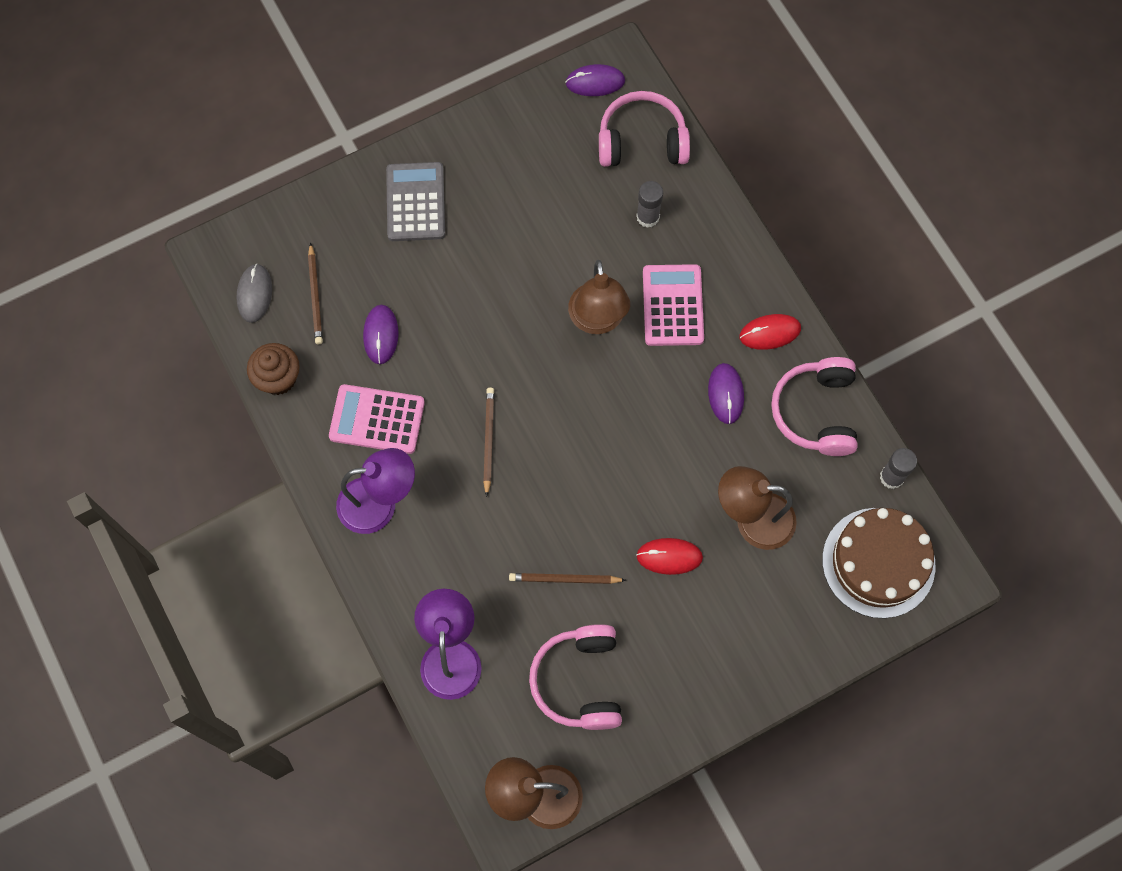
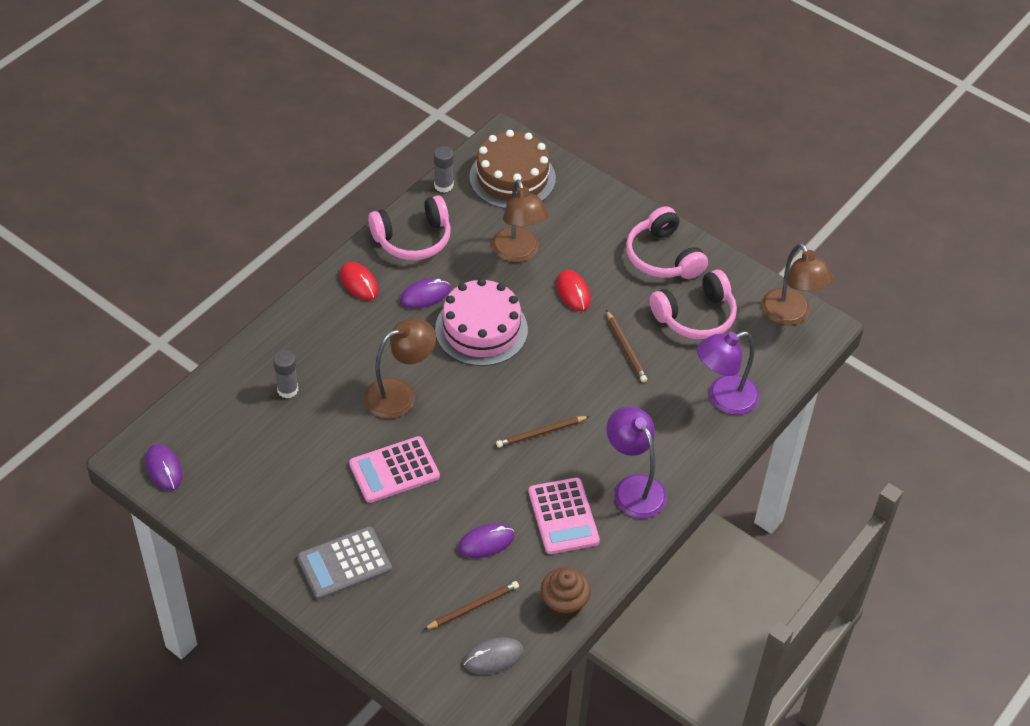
camera: 115 degrees left, 20 degrees down
pink headphones [599,91,690,167] -> pink headphones moved to [626,206,708,279]
pink calculator [643,264,704,346] -> pink calculator moved to [349,436,440,503]
none -> pink cake [435,278,528,366]

